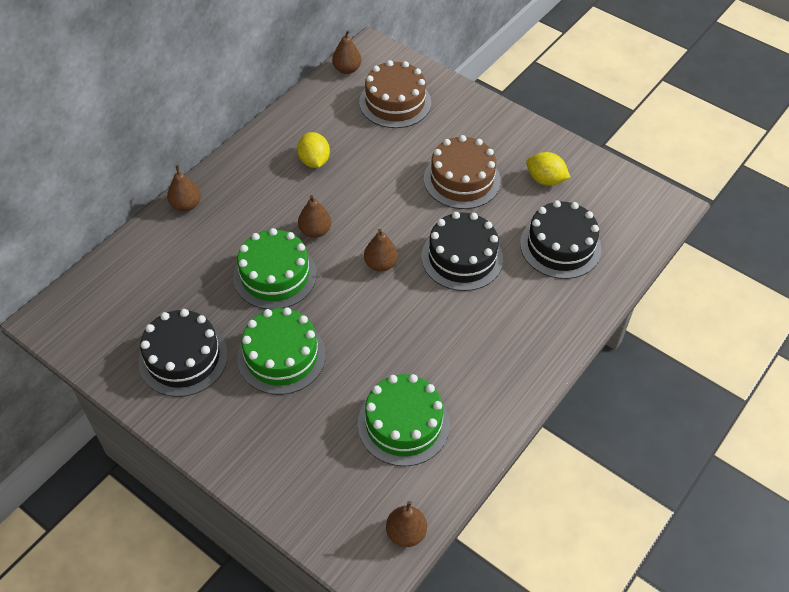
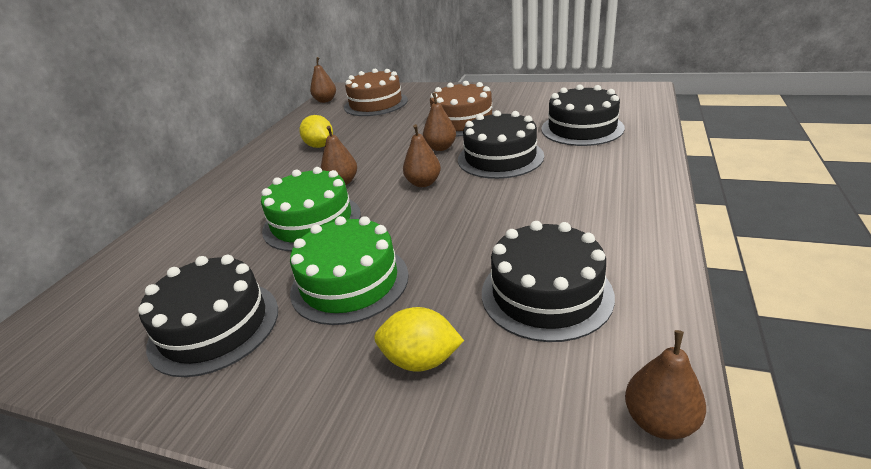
camera: 15 degrees left, 20 degrees down
brown pear [167,165,201,212] -> brown pear moved to [423,92,456,151]
green cake [358,374,450,466] -> black cake [482,221,615,342]
yellow lemon [526,152,570,186] -> yellow lemon moved to [374,307,464,372]

